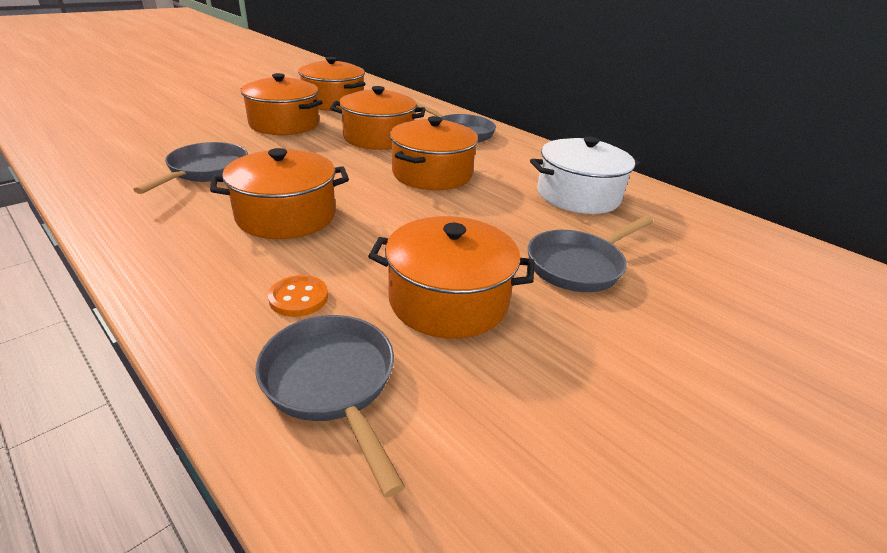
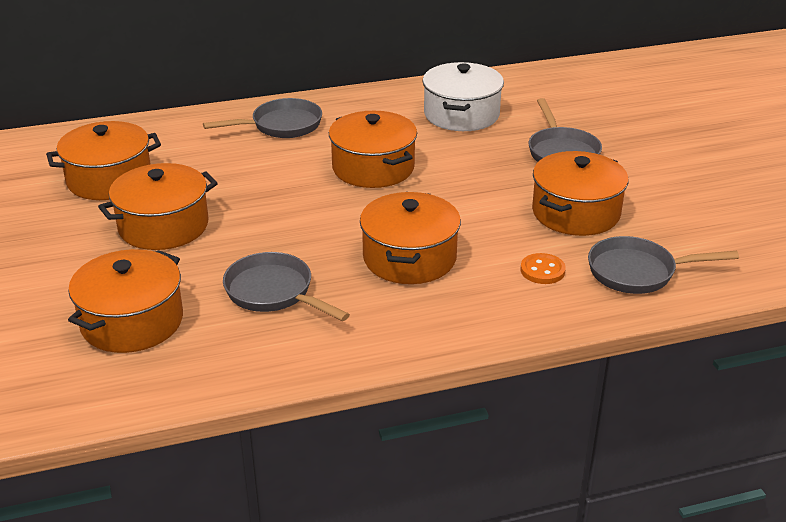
camera: 60 degrees left, 0 degrees up
orange pot [330,86,425,150] -> orange pot moved to [68,249,183,353]

